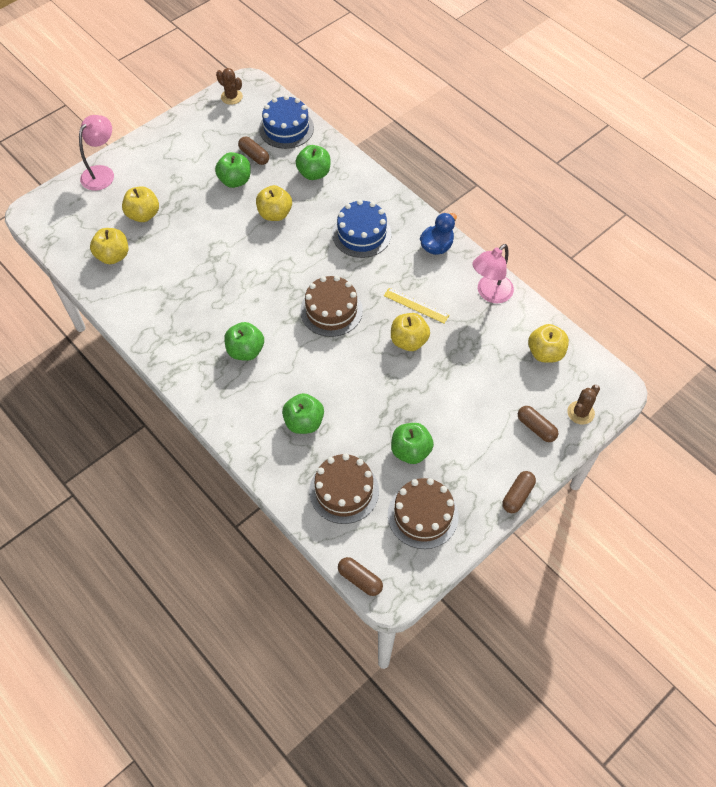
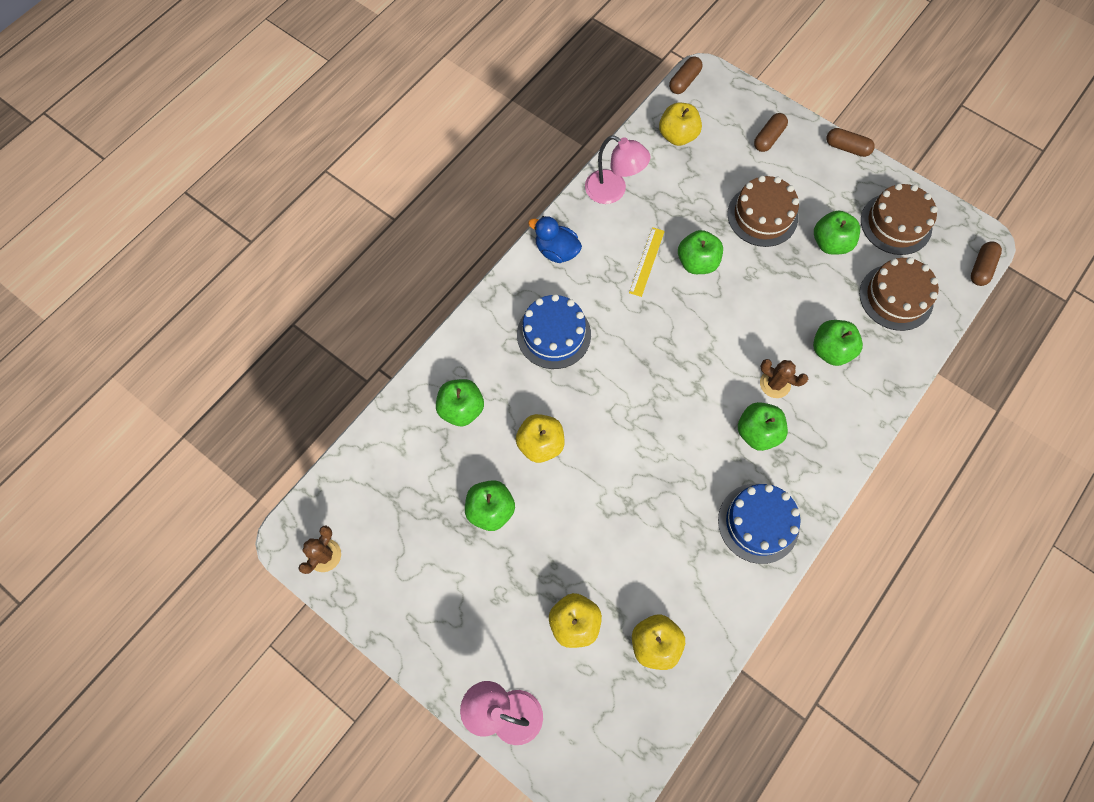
camera: 100 degrees left, 10 degrees up
brown capsule [238,137,269,165] -> brown capsule moved to [669,56,703,94]
blue cake [259,95,314,149] -> blue cake moved to [718,484,801,564]
brown cake [300,276,363,337] -> brown cake moved to [728,175,799,247]
yellow apple [391,313,430,351] -> green apple [678,230,723,274]
brown cactus [567,385,600,425] -> brown cactus moved to [760,359,808,398]

